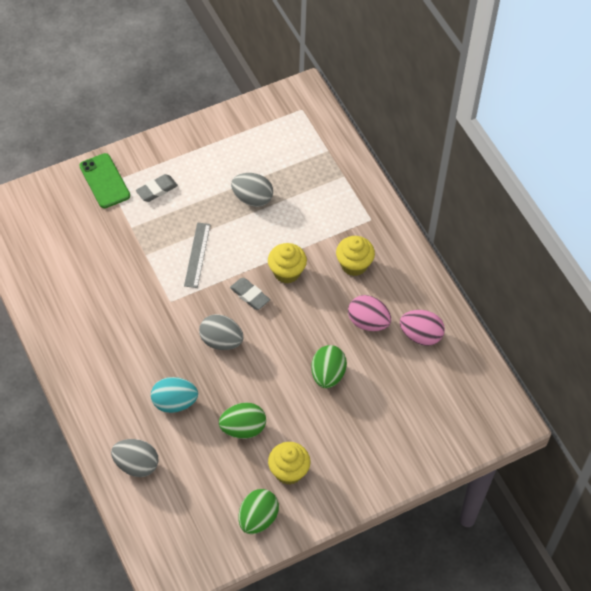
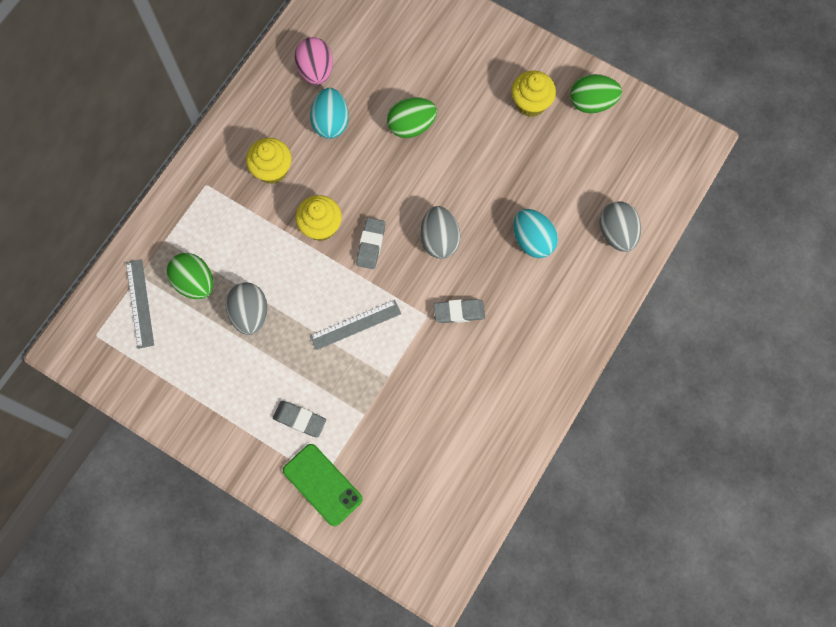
camera: 120 degrees left, 15 degrees up
green phone [80,153,130,208] -> green phone turned 75 degrees counterclockwise [283,444,363,526]
green egg [219,402,266,439] -> green egg moved to [167,253,213,299]
pink egg [348,295,391,331] -> turquoise egg [310,88,349,139]
none -> grey ruler [126,259,154,349]
none -> grey eraser [434,299,485,323]

